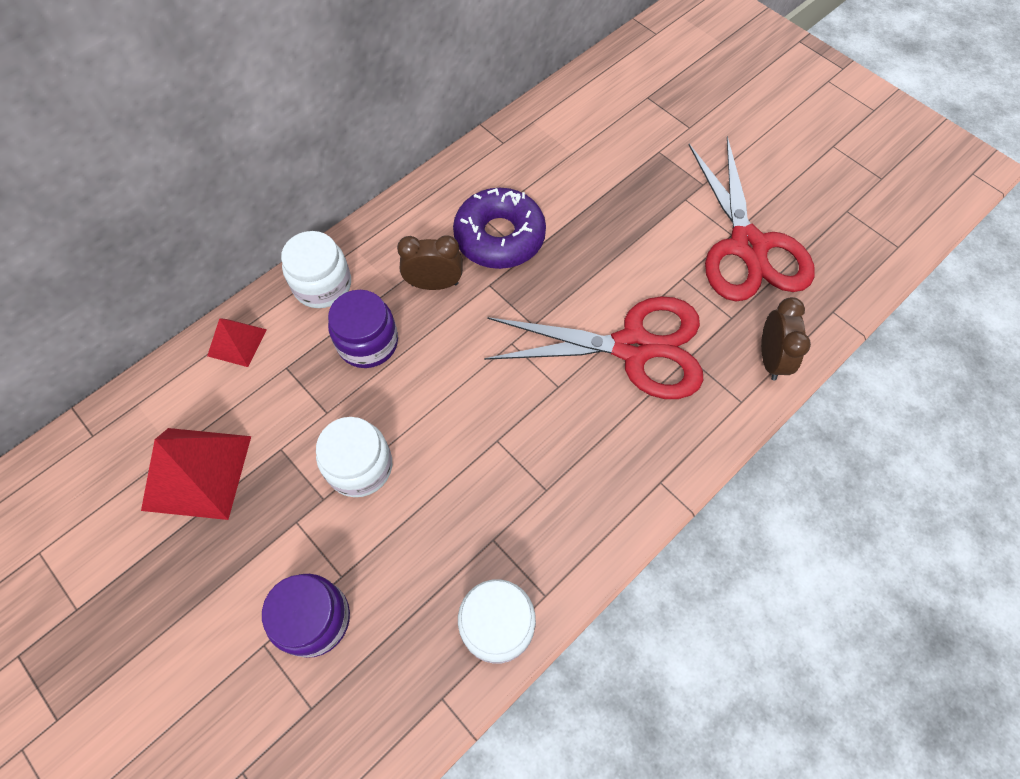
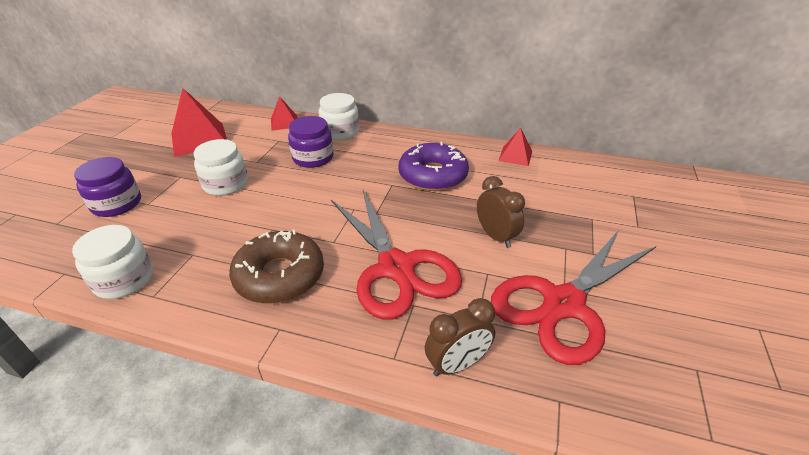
camera: 60 degrees right, 25 degrees down
brown clock [397,235,463,290] -> brown clock moved to [477,176,525,248]
none -> brown donut [229,229,324,304]
none -> red pyramid [499,128,532,166]

